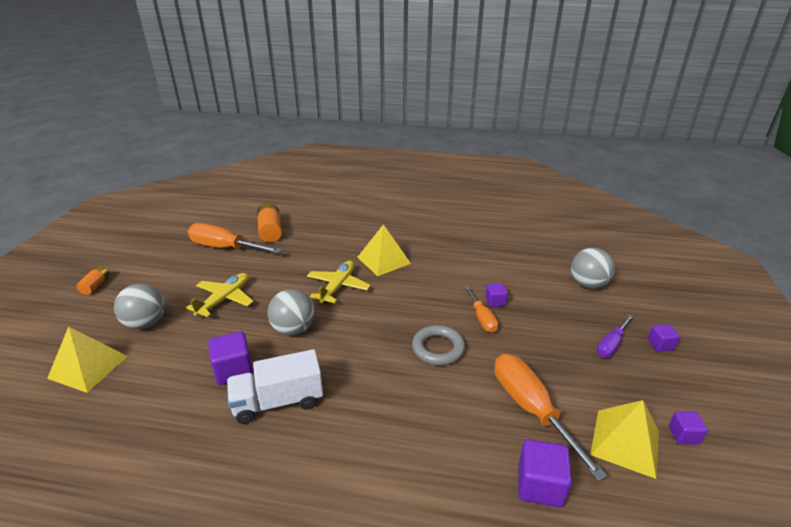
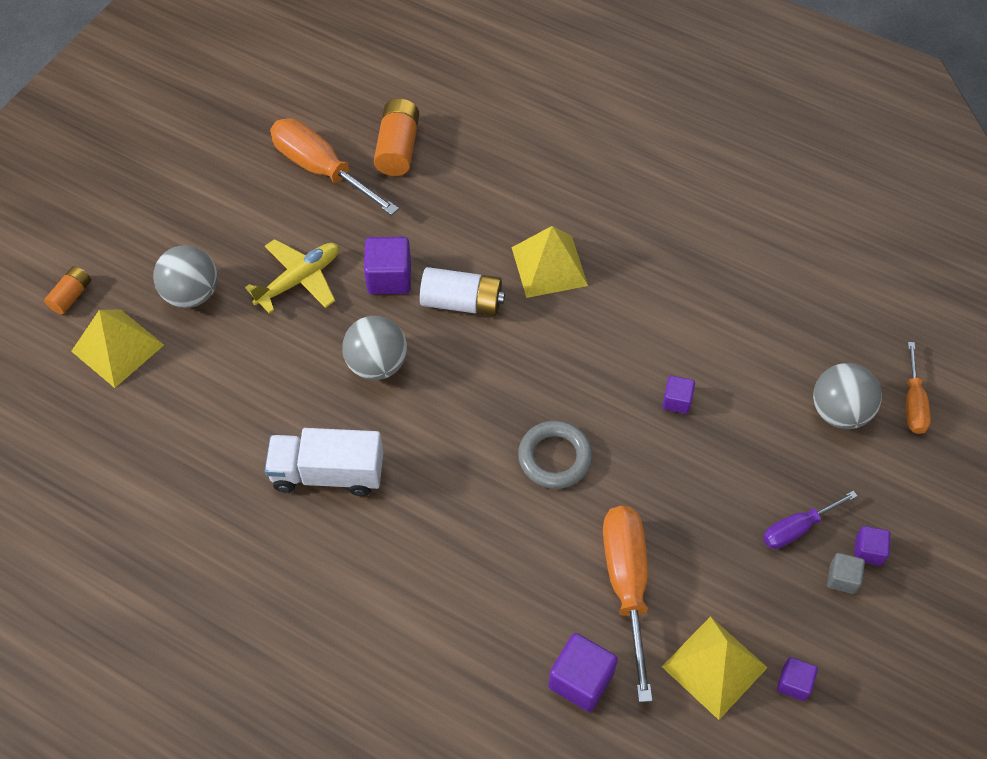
camera: 20 degrees right, 25 degrees up
orange battery [76,265,109,295] -> orange battery moved to [44,266,91,314]
purple cube [208,331,253,385] -> purple cube moved to [364,237,411,294]
yellow plane [307,261,371,303] -> white battery [420,267,505,316]
orange screwdriver [464,286,498,333] -> orange screwdriver moved to [906,342,931,434]
none -> grey cube [827,553,865,594]

